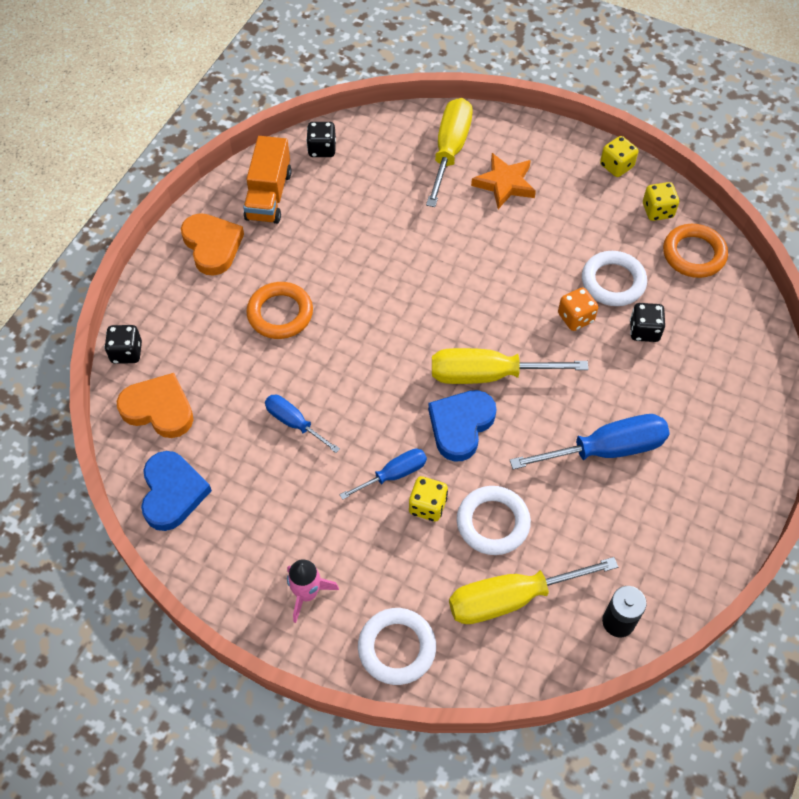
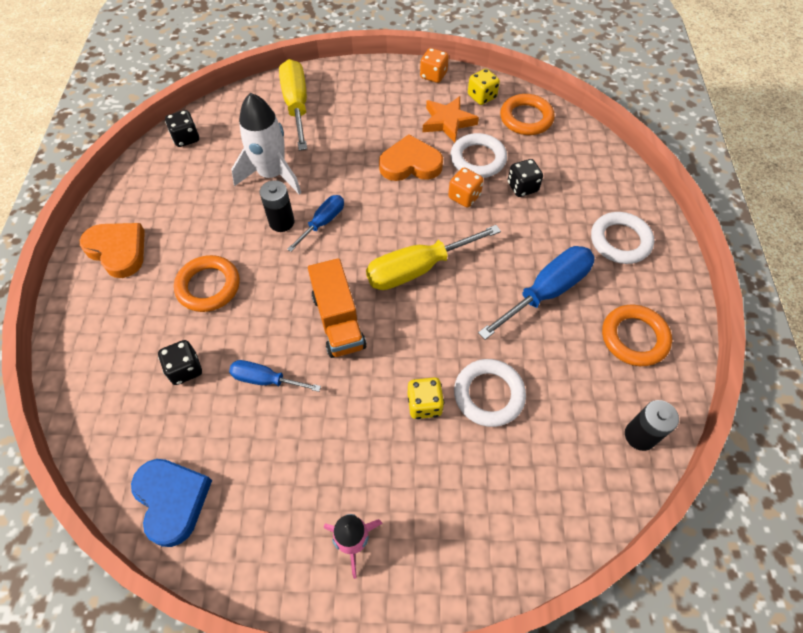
camera: 25 degrees left, 0 degrees up
black dice [104,325,142,364] -> black dice moved to [158,340,202,385]
orange heart [117,373,194,438] -> orange heart moved to [379,134,443,181]
orange truck [243,136,292,224] -> orange truck moved to [308,258,367,358]
blue screwdriver [340,449,427,500] -> blue screwdriver moved to [287,195,344,252]
white ring [358,608,436,685] -> white ring moved to [591,212,654,264]
blue heart [428,390,496,462] -> none
yellow screwdriver [449,557,618,624] -> none
orange star [471,153,536,209] -> orange star moved to [423,96,479,143]
yellow dice [600,136,638,177] -> orange dice [420,48,449,83]
none -> white rocket [231,93,301,195]
none -> black battery [260,180,294,232]
none -> orange ring [602,305,672,366]

